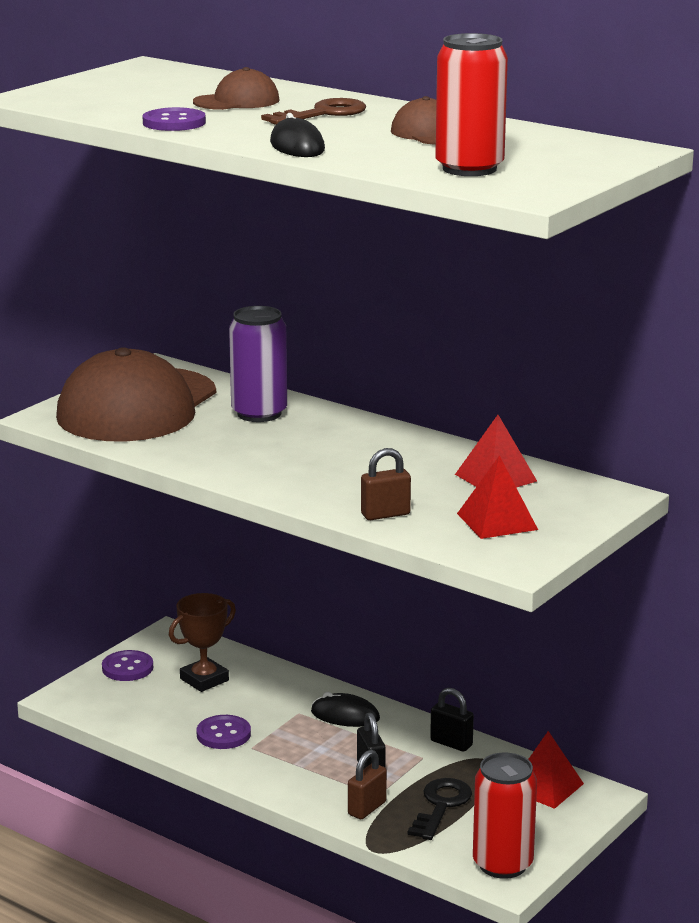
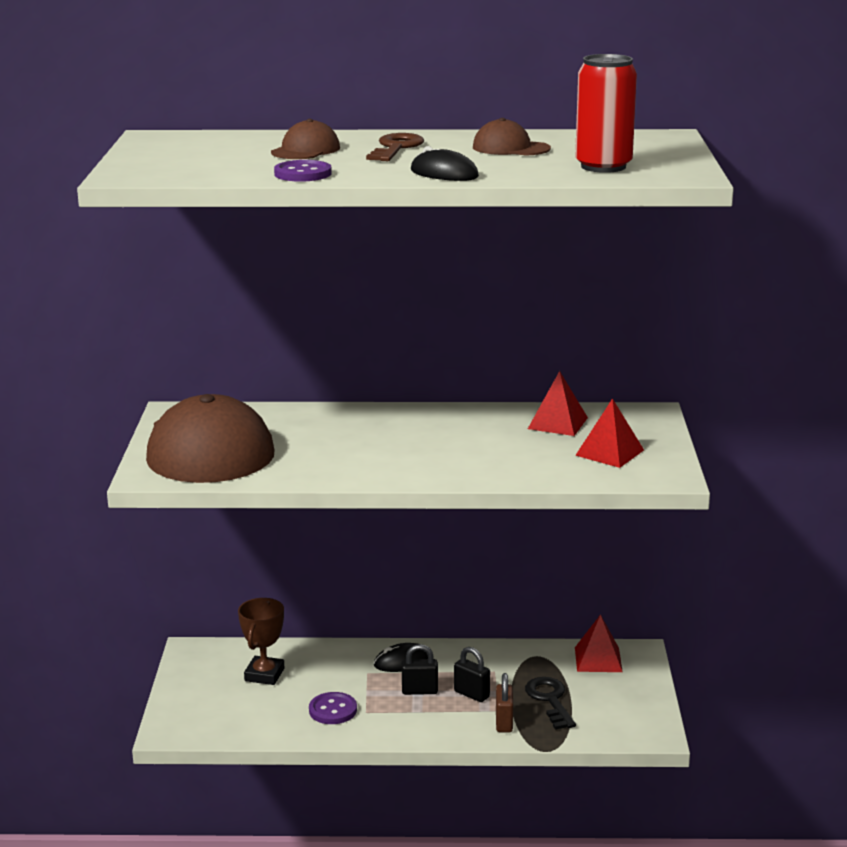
camera: 35 degrees left, 0 degrees up
purple button [102,650,153,681] -> none
purple can [229,306,287,422] -> none
brown padlock [361,448,411,520] -> none
black padlock [430,688,474,752] -> black padlock moved to [402,644,438,695]
red can [473,752,537,879] -> none

